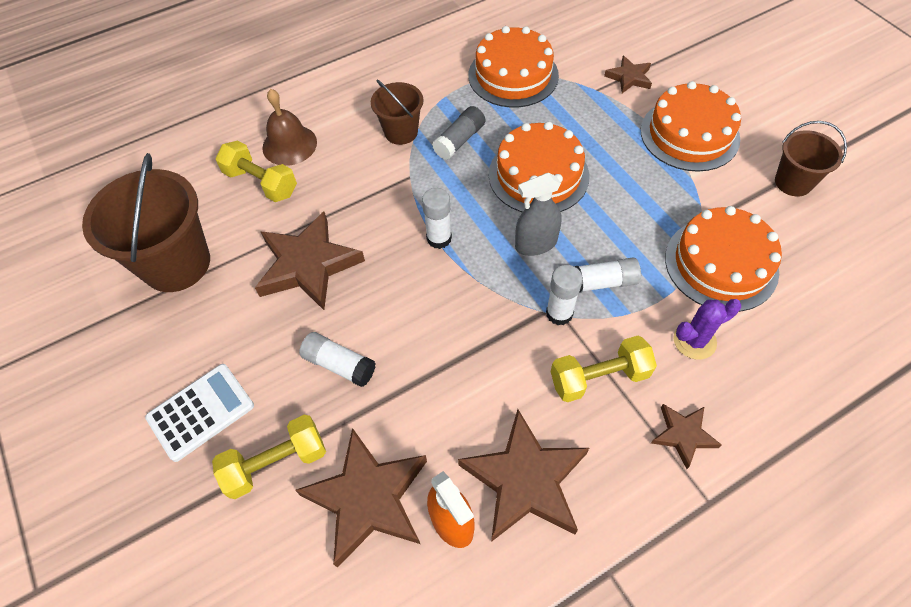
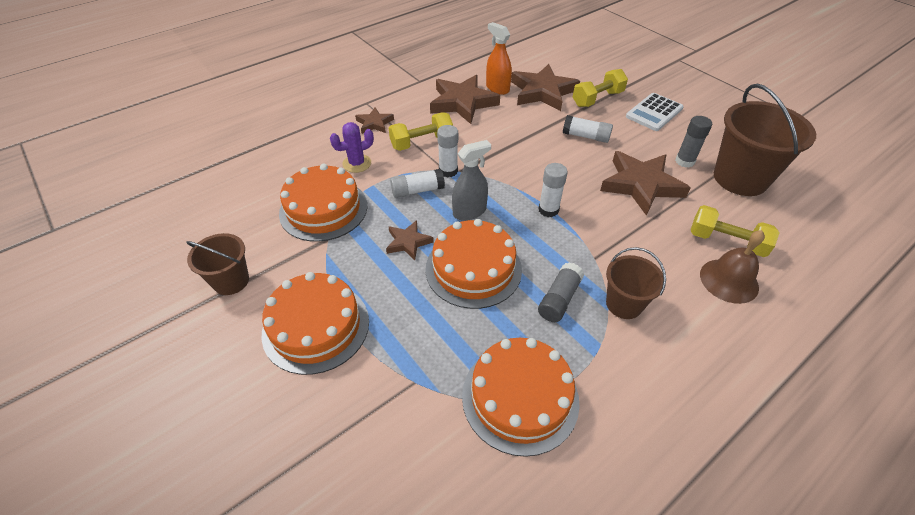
camera: 170 degrees right, 10 degrees down
brown star [604,56,652,93] -> brown star moved to [386,220,434,260]
none -> grey glue stick [675,116,712,168]

